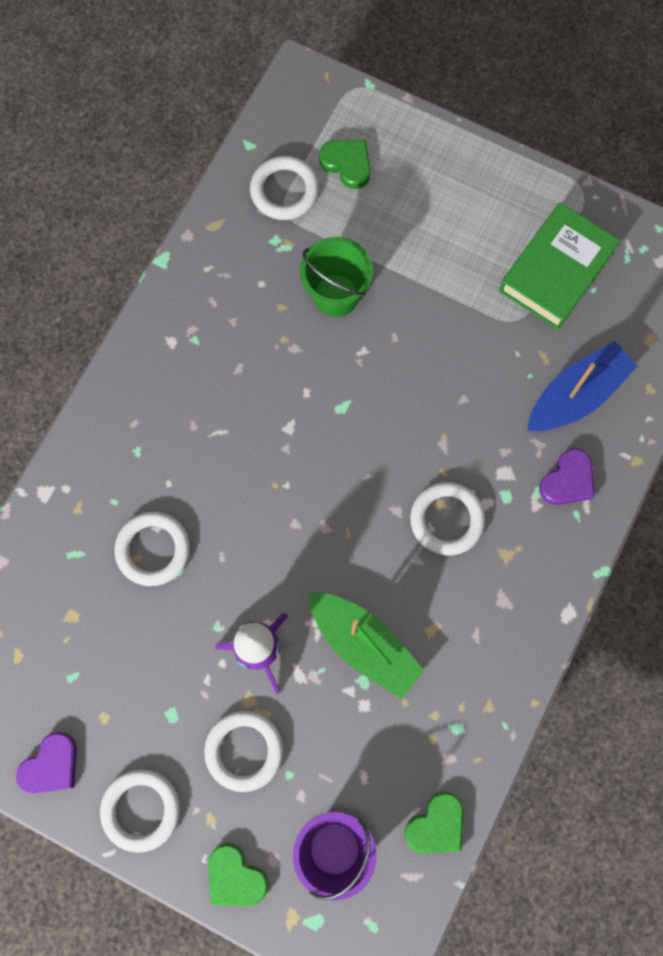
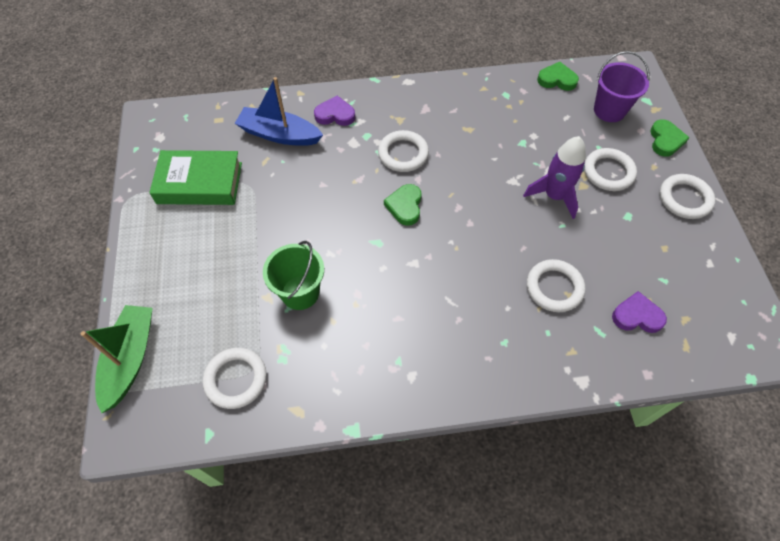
camera: 125 degrees left, 15 degrees down
purple heart [16,732,77,793] -> purple heart moved to [612,291,667,333]
green boat [307,592,424,699] -> green boat moved to [81,305,153,413]
green heart [319,140,371,189] -> green heart moved to [384,184,422,226]

